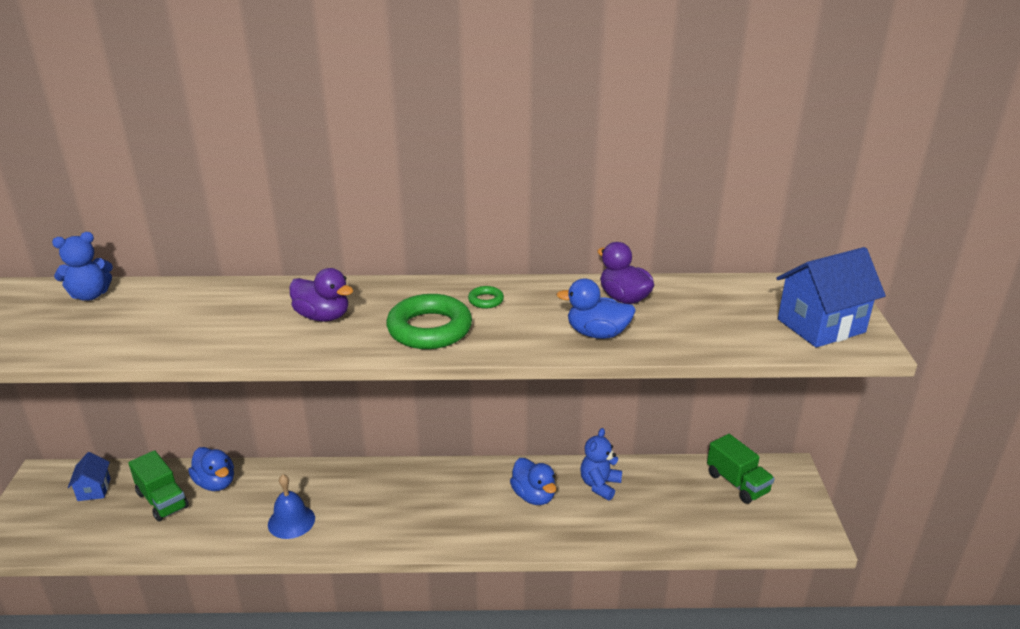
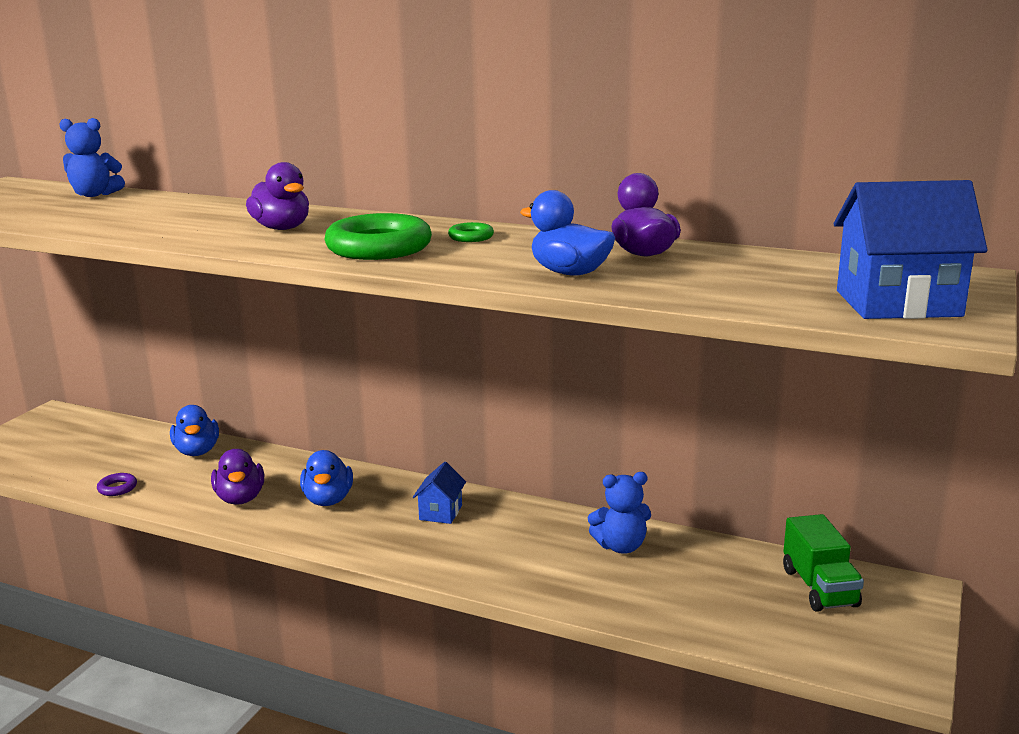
camera: 25 degrees right, 10 degrees down
blue house [68,452,111,501] -> blue house moved to [413,462,466,524]
green truck [128,450,189,522] -> none
blue bell [268,474,315,539] -> purple duck [211,449,264,505]
blue duck [510,458,556,505] -> blue duck moved to [300,450,353,506]
blue teddy bear [580,428,622,500] -> blue teddy bear turned 150 degrees counterclockwise [588,472,651,554]
none -> purple ring [97,473,137,496]

